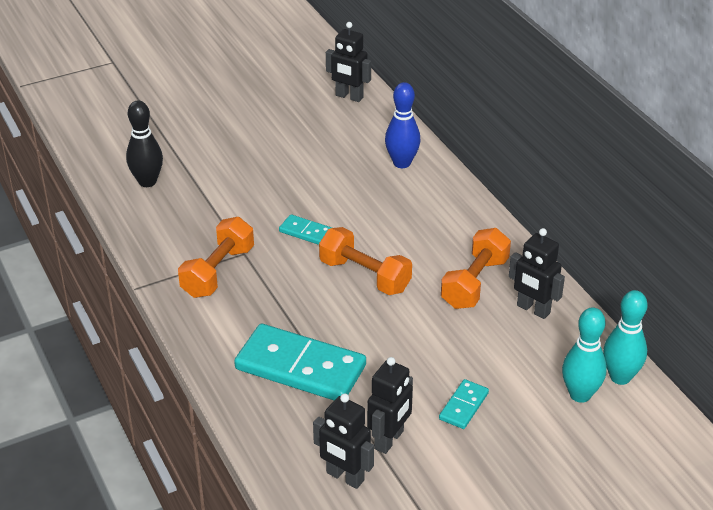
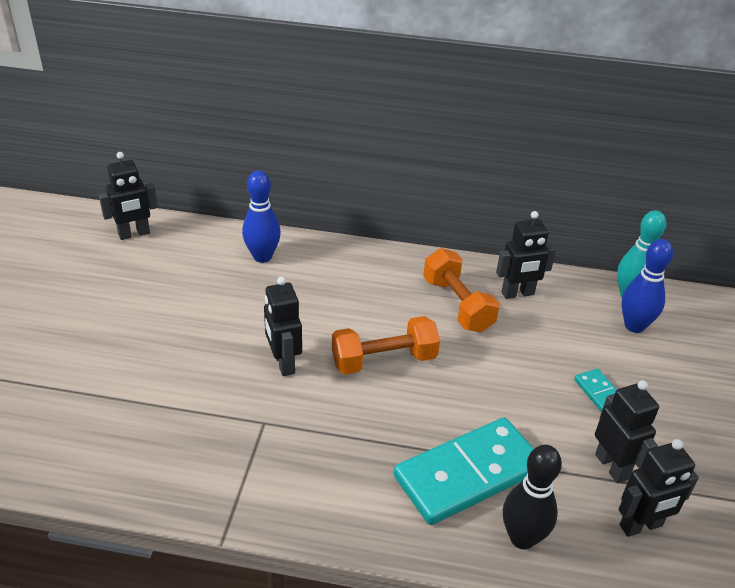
camera: 55 degrees left, 0 degrees up
black bowling pin [126,100,163,187] -> black bowling pin moved to [503,445,562,549]
orange dumbbell [178,217,254,298] -> none
turquoise domino [279,214,332,245] -> black robot [264,277,302,376]
turquoise bowling pin [562,307,607,403] -> blue bowling pin [622,239,673,333]

